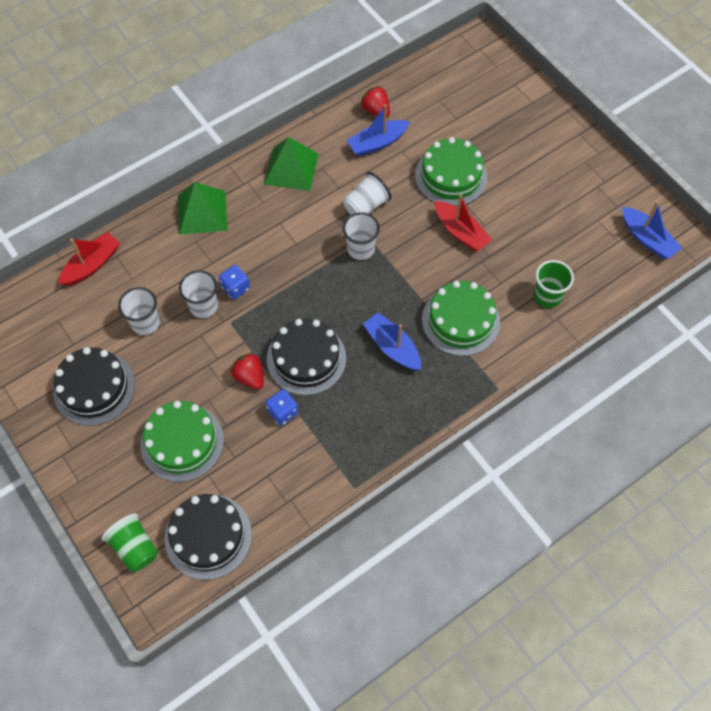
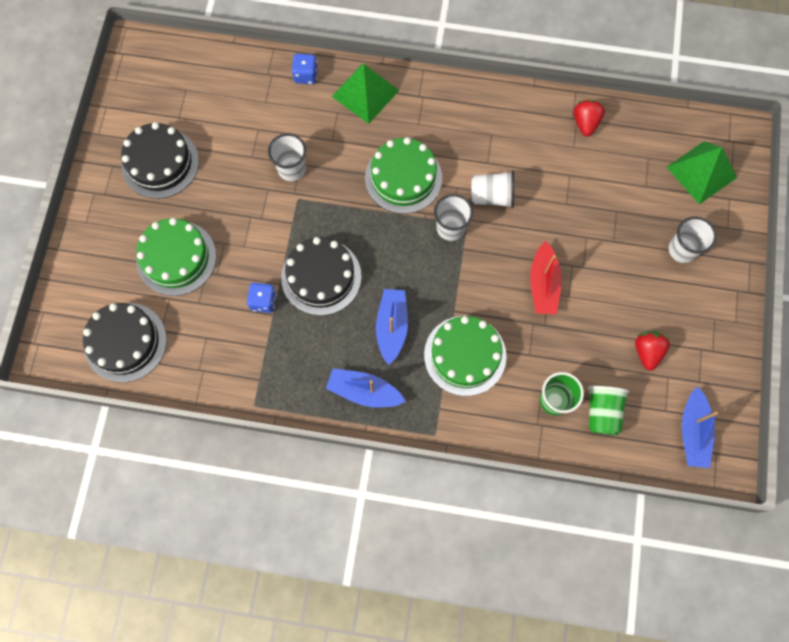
camera: 45 degrees right, 10 degrees up
red boat [58,232,120,286] -> none
green cup [102,513,158,572] -> green cup moved to [588,386,629,435]
white cup [118,287,160,335] -> white cup moved to [669,217,717,263]
blue dice [219,265,250,300] -> blue dice moved to [292,54,318,84]
red strawberry [230,352,264,390] -> red strawberry moved to [635,331,670,371]
green pyramid [264,137,319,191] -> green pyramid moved to [667,141,737,204]
blue boat [346,104,410,156] -> blue boat moved to [326,368,406,407]
green cake [415,137,488,206] -> green cake moved to [365,137,442,214]

